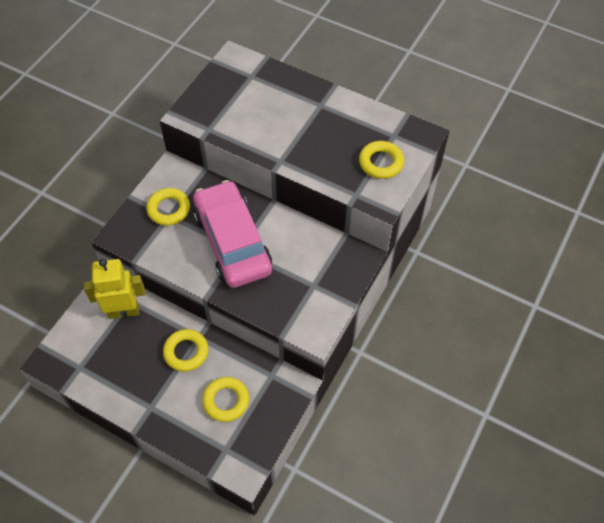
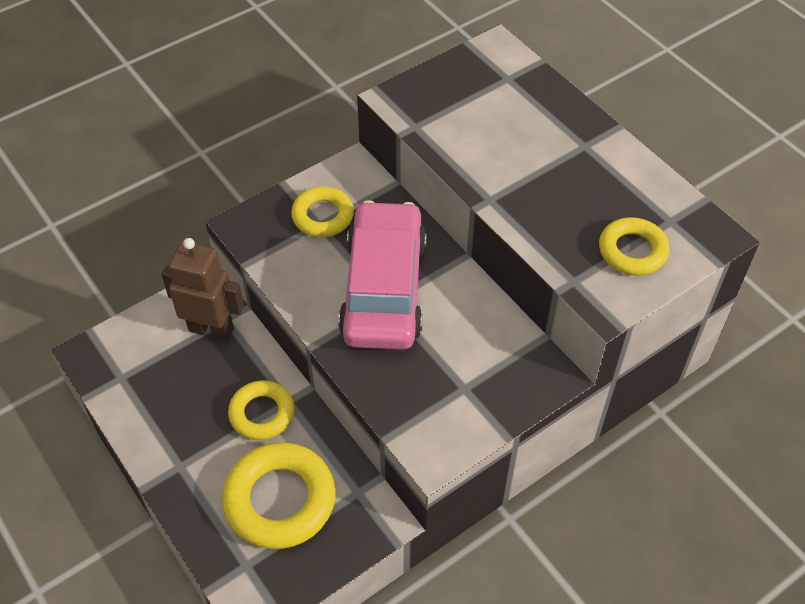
camera: 25 degrees right, 5 degrees down
yellow robot [84,259,145,319] -> brown robot [161,238,244,341]
yellow ring [202,377,249,422] -> yellow ring [222,442,336,549], size x1.62

